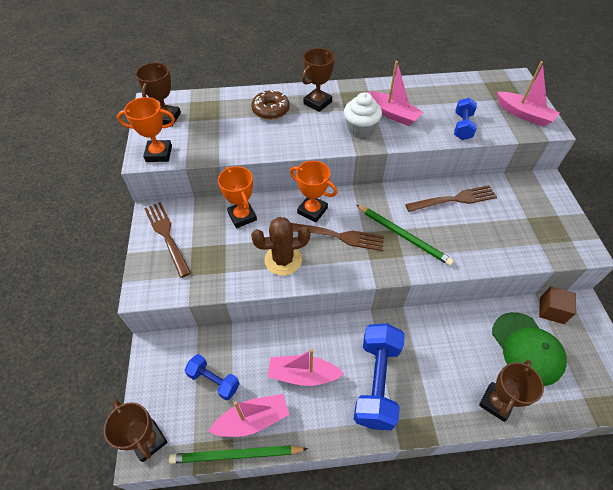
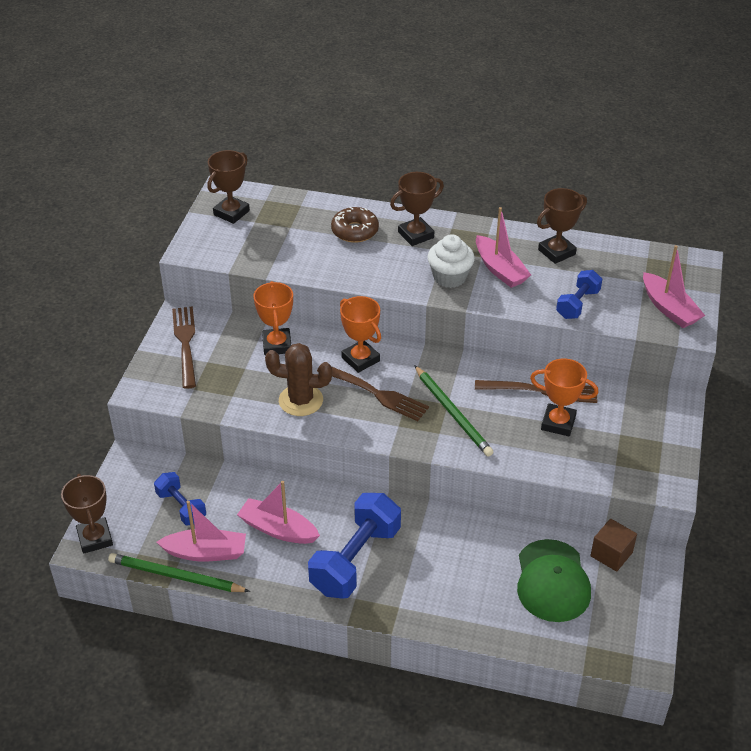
camera: 20 degrees right, 10 degrees down
orange trophy [117,97,175,162] -> orange trophy moved to [530,358,598,436]
brown trophy [479,360,544,422] -> brown trophy moved to [537,188,587,264]

